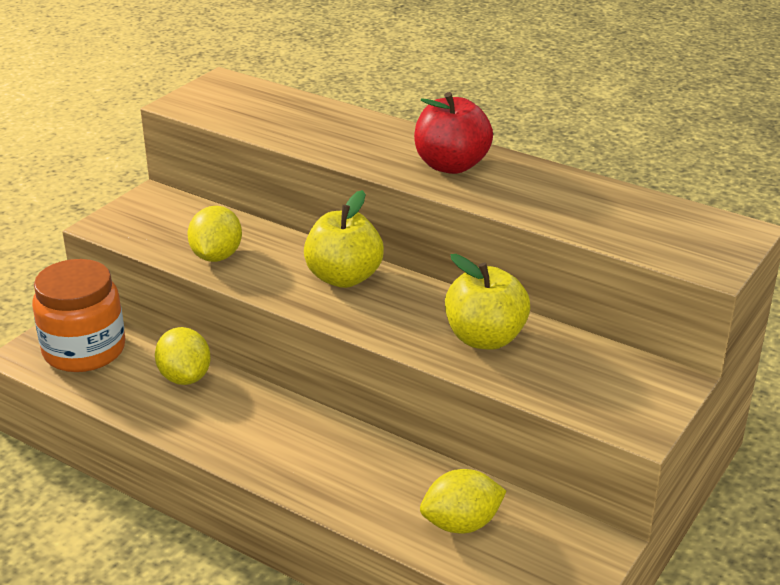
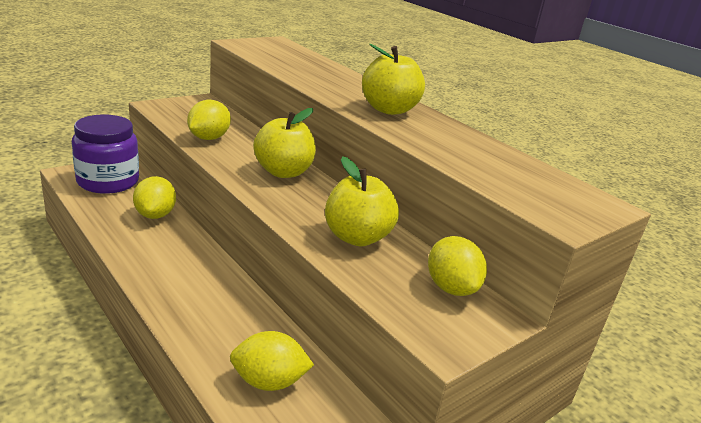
camera: 15 degrees right, 5 degrees down
orange jar [32,259,125,372] -> purple jar [72,115,139,194]
red apple [414,92,493,174] -> yellow apple [362,44,425,115]
none -> yellow lemon [428,236,487,296]

